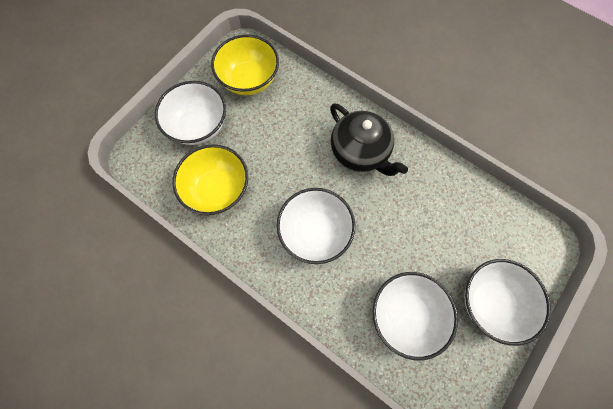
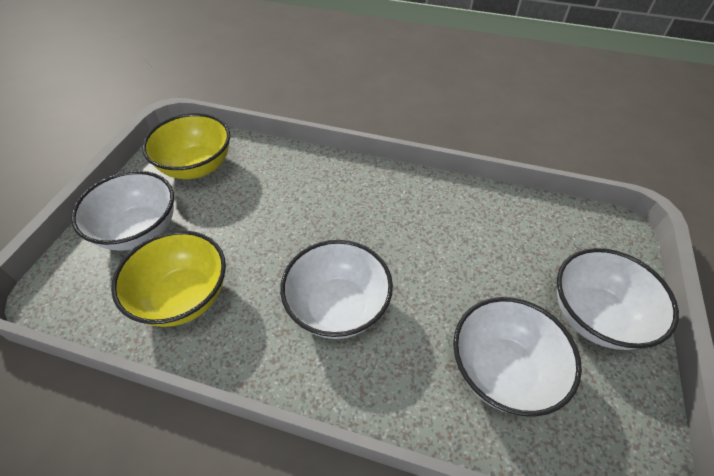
camera: 20 degrees left, 20 degrees down
black teapot [330,103,408,176] -> none

